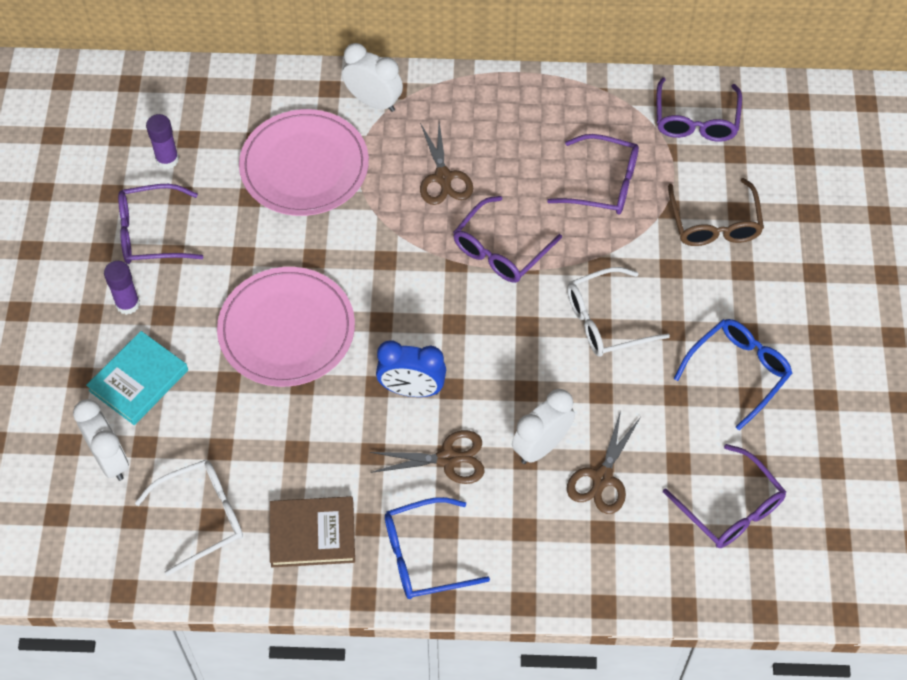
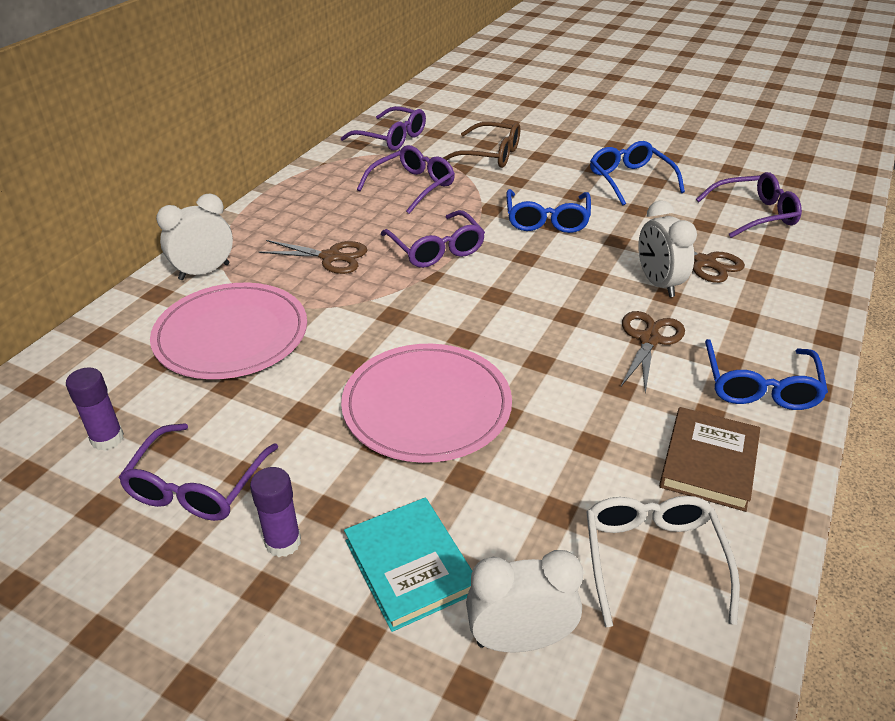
camera: 65 degrees left, 20 degrees down
blue clock [376,340,446,397] -> none
white glasses [567,267,670,356] -> blue glasses [506,189,591,233]

